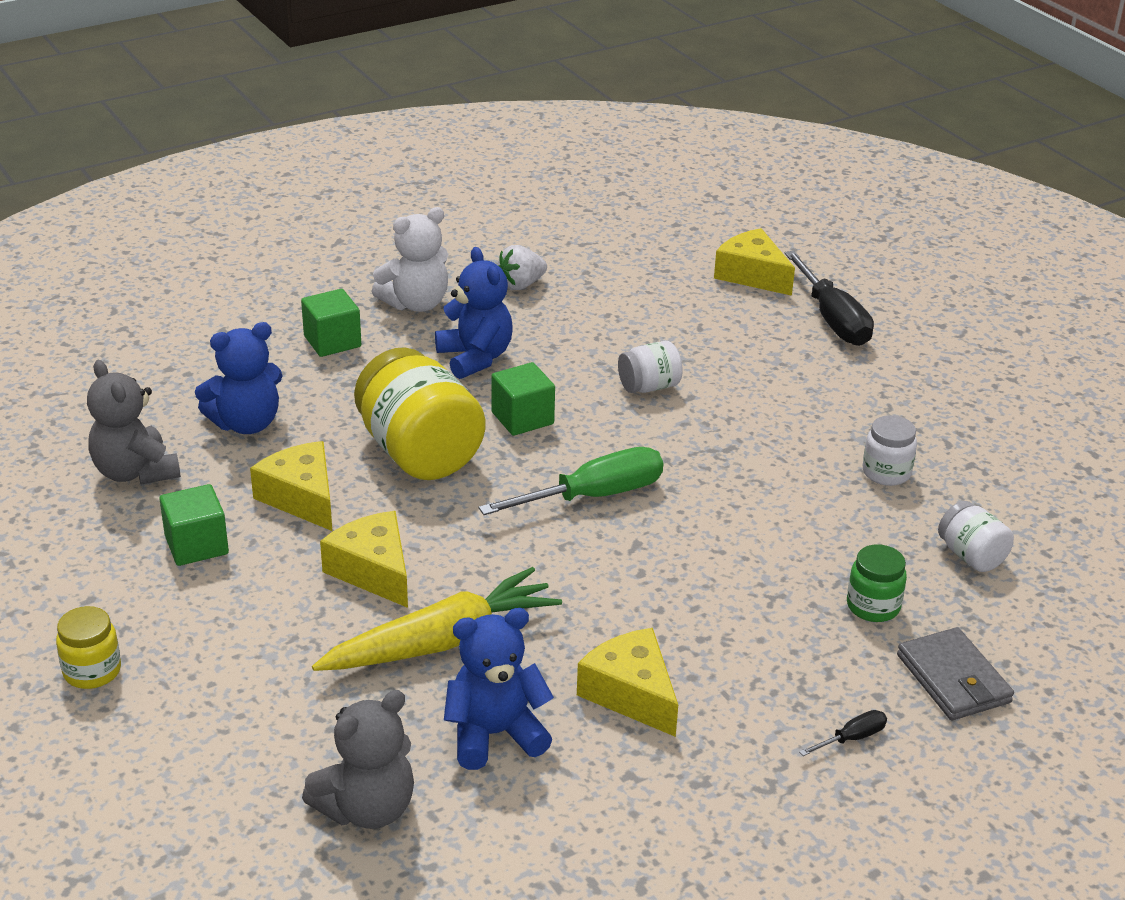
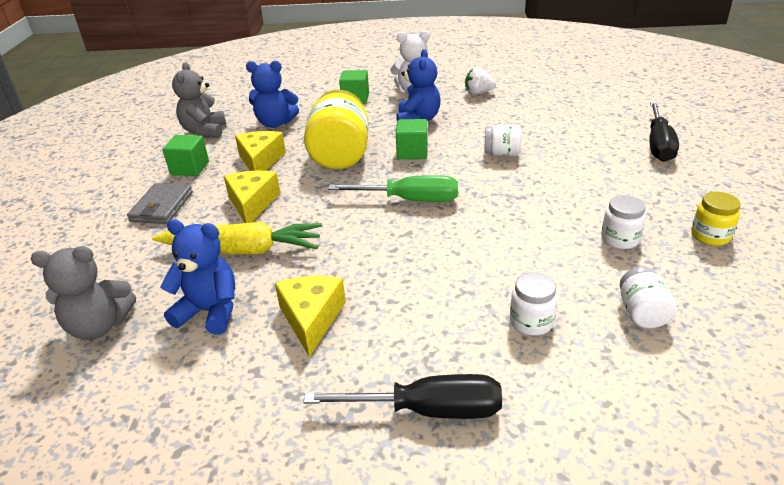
camera: 35 degrees right, 0 degrees up
yellow jar [56,606,121,689] -> yellow jar moved to [691,192,741,246]
yellow cheese [714,228,795,296] -> none
black screwdriver [799,710,887,756] -> black screwdriver [303,374,502,419], size x2.23
green jar [847,544,907,622] -> white jar [510,272,558,336]
grey wallet [897,627,1014,720] -> grey wallet moved to [127,183,193,224]

